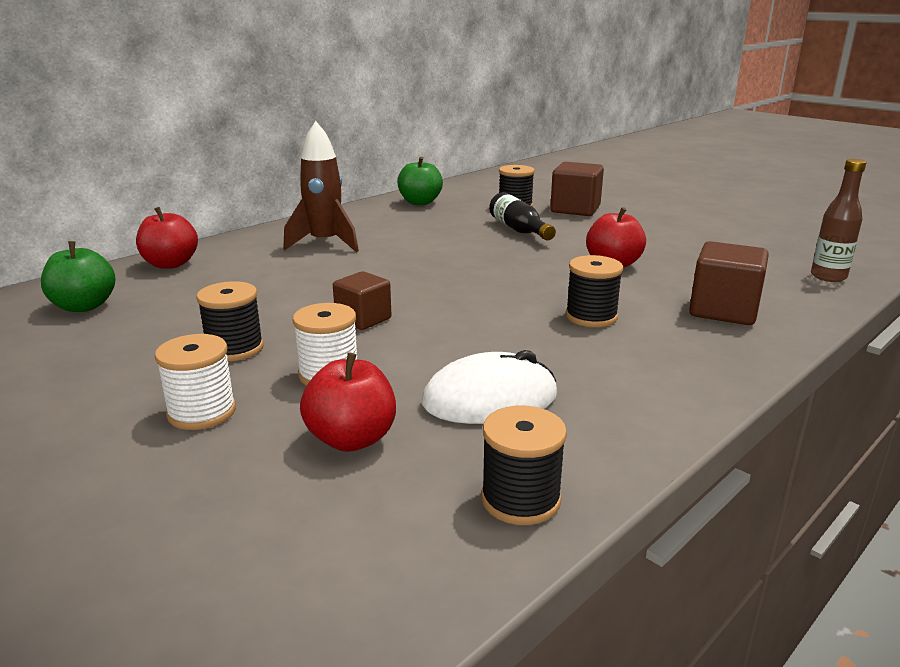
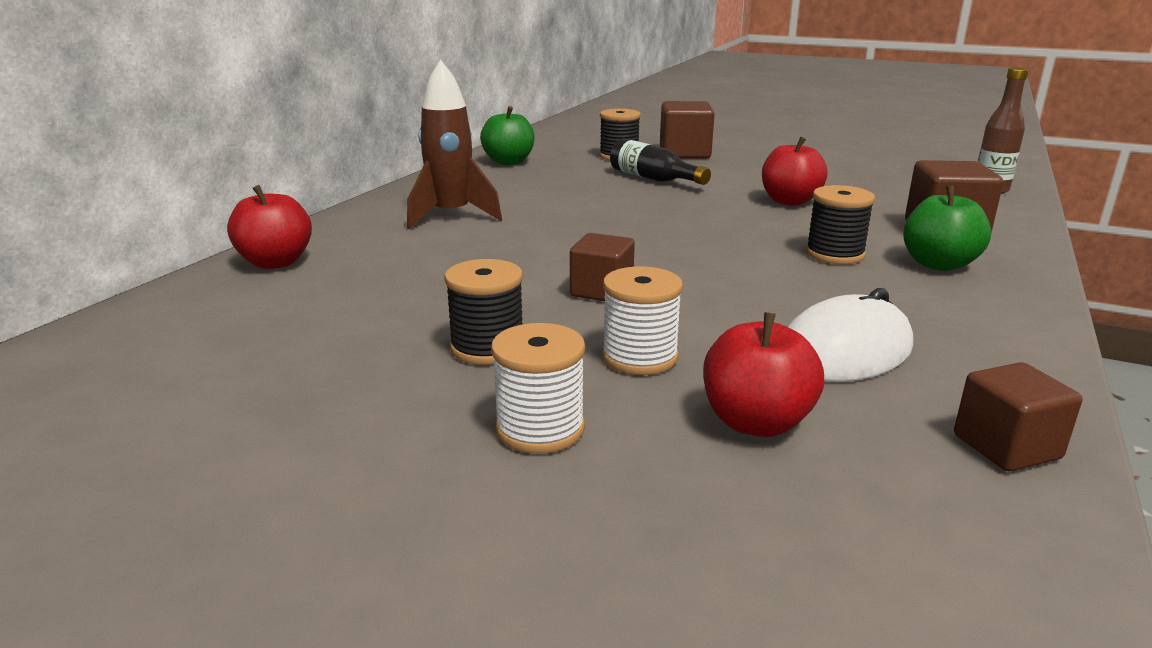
camera: 20 degrees left, 0 degrees up
green apple [41,241,116,312] -> green apple moved to [903,185,991,271]
black spool [481,406,567,525] -> brown cube [954,362,1082,471]

